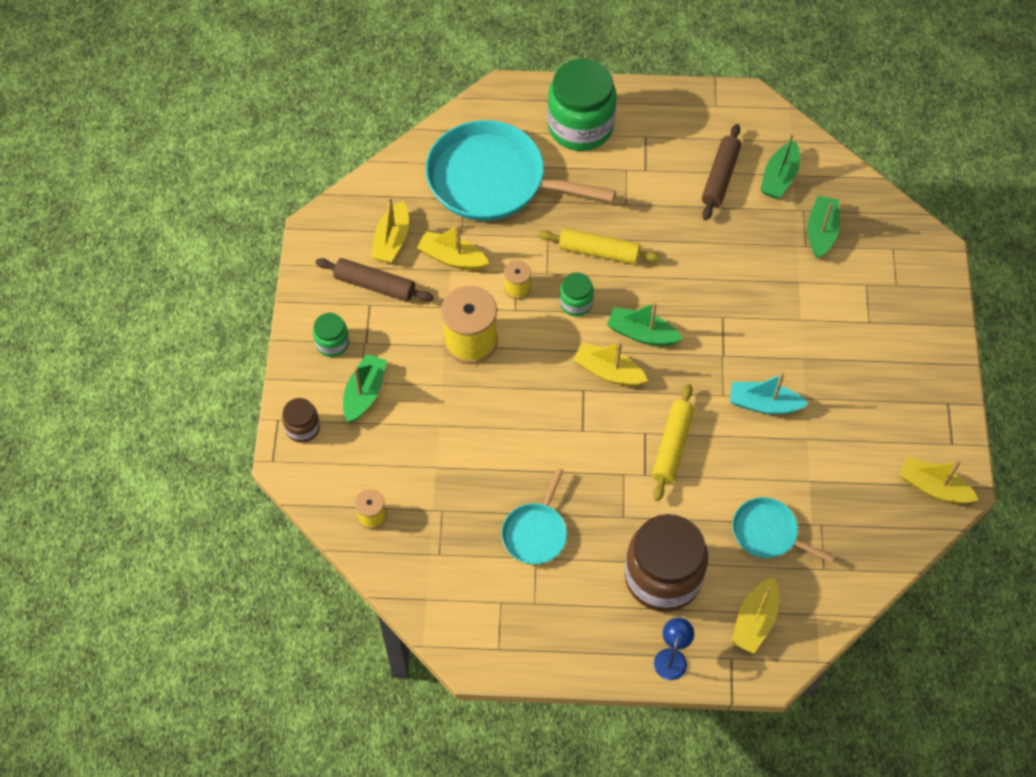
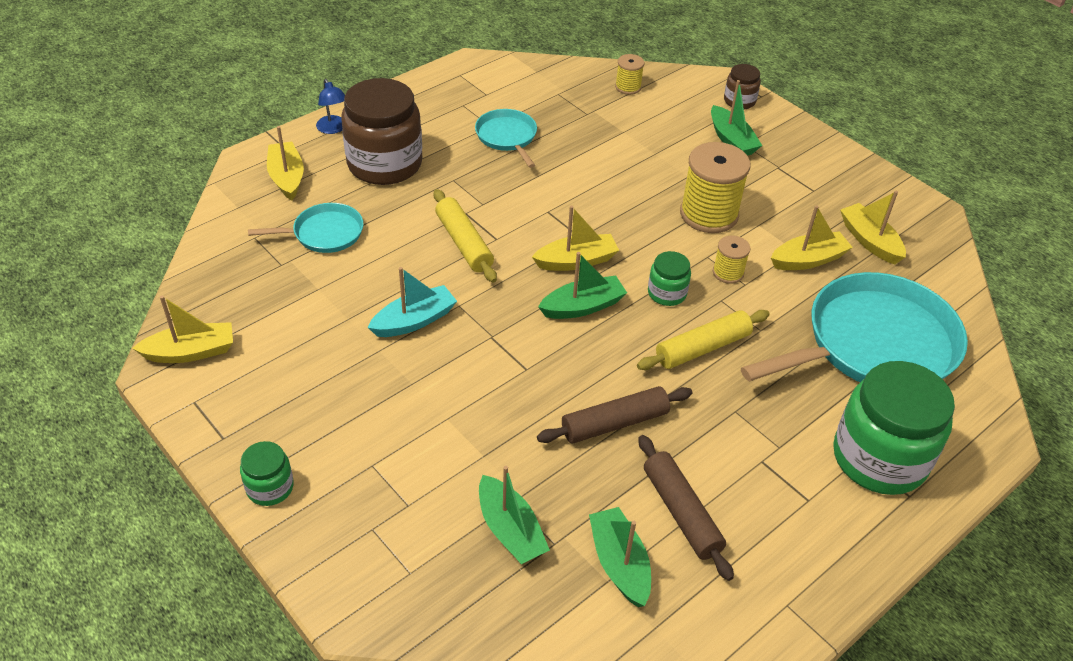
camera: 135 degrees right, 15 degrees down
green jar [313,313,349,357] -> green jar moved to [240,441,294,506]
brown rolling pin [316,258,434,302] -> brown rolling pin moved to [537,386,692,443]

